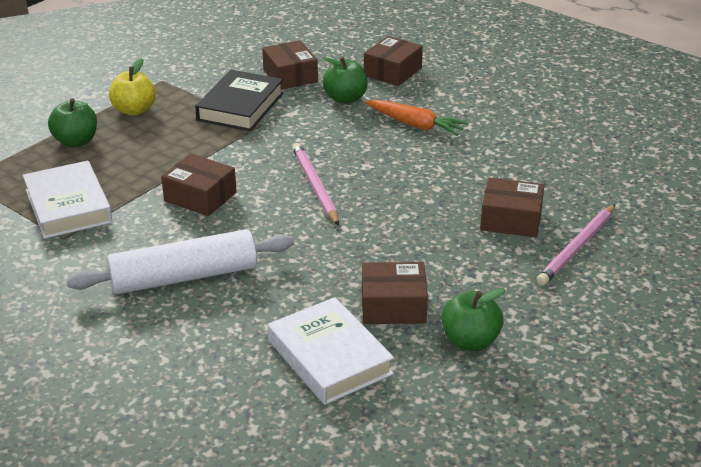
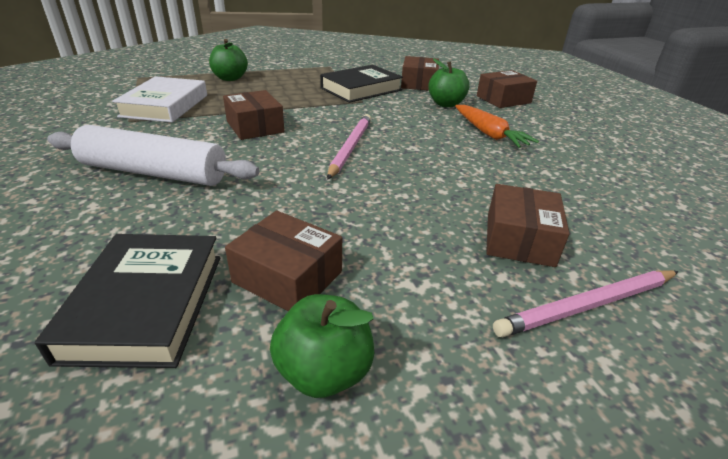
camera: 30 degrees right, 0 degrees up
yellow apple [109,58,156,116] -> none
white book [268,297,394,405] -> black book [35,234,220,368]
brown box [480,177,544,237] -> brown box turned 60 degrees clockwise [486,184,570,267]

